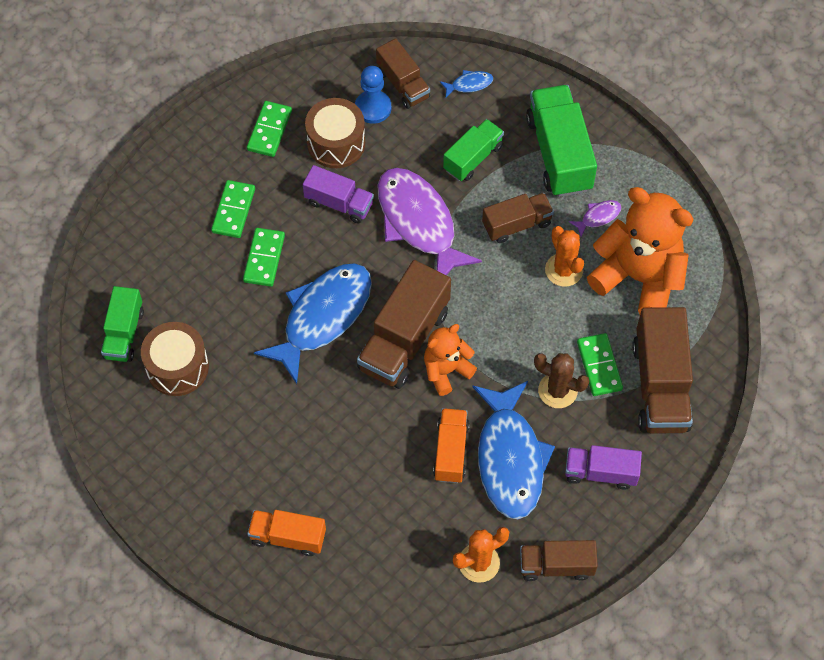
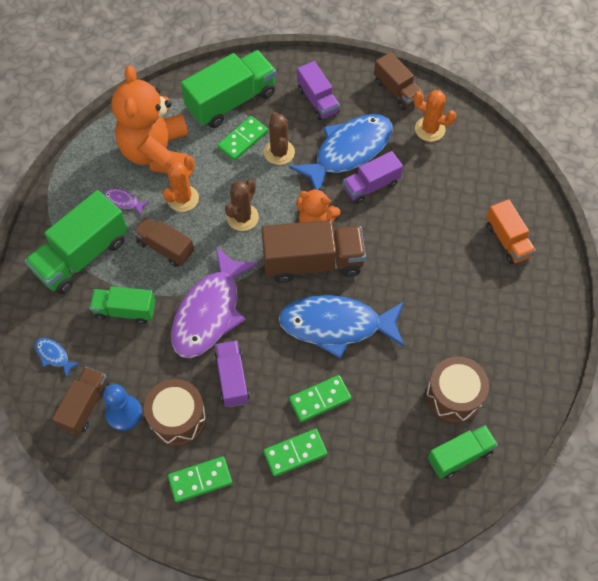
camera: 125 degrees left, 0 degrees up
orange truck [433,408,470,483] -> purple truck [343,151,403,204]
brown truck [632,307,693,434] -> green truck [181,50,276,128]
none -> brown cactus [225,179,259,231]

